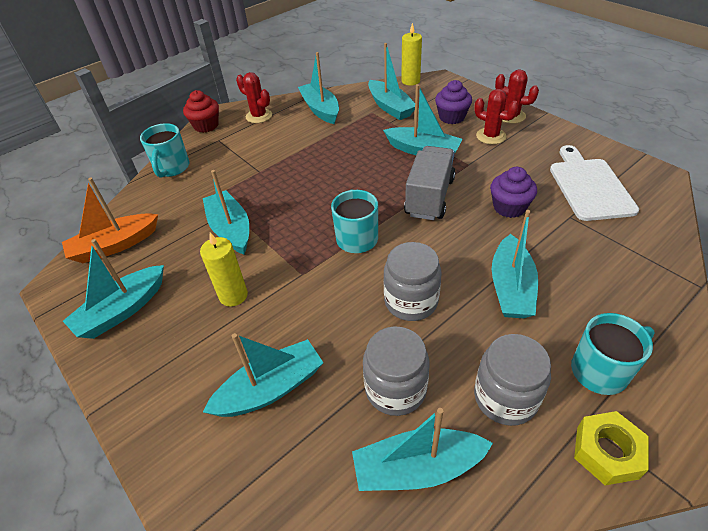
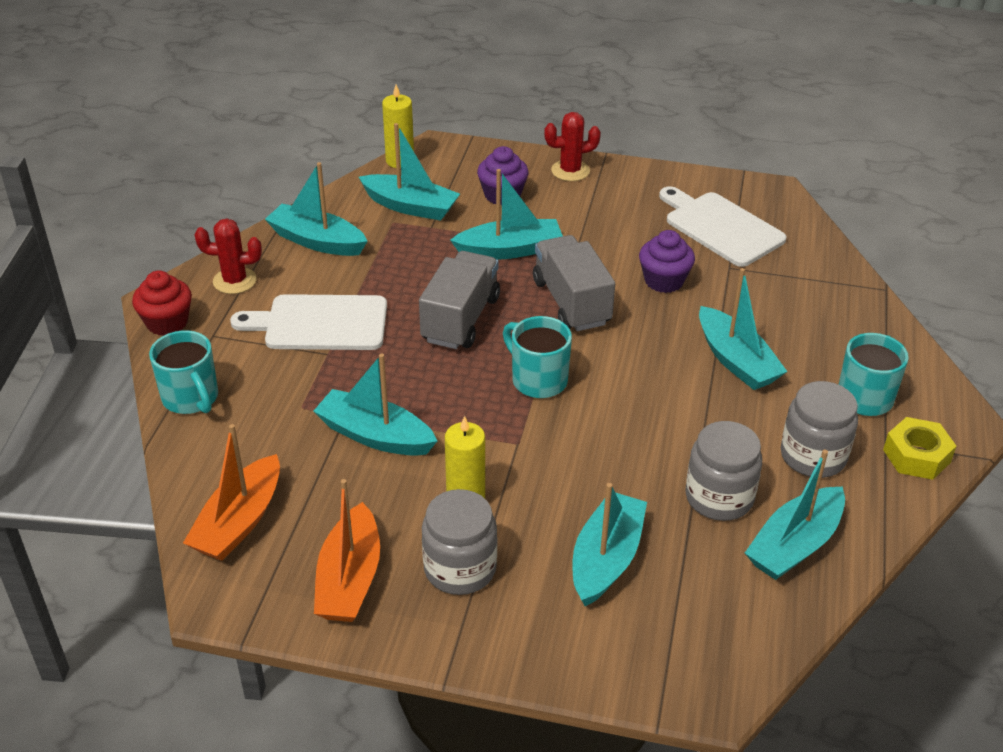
camera: 40 degrees left, 5 degrees down
turquoise boat [63,239,164,339] -> orange boat [314,479,380,622]
grey jar [384,242,441,321] -> grey jar moved to [422,489,497,595]
red cactus [474,89,519,144] -> none
none -> white cutting board [230,294,387,350]
none -> grey truck [419,251,500,349]

